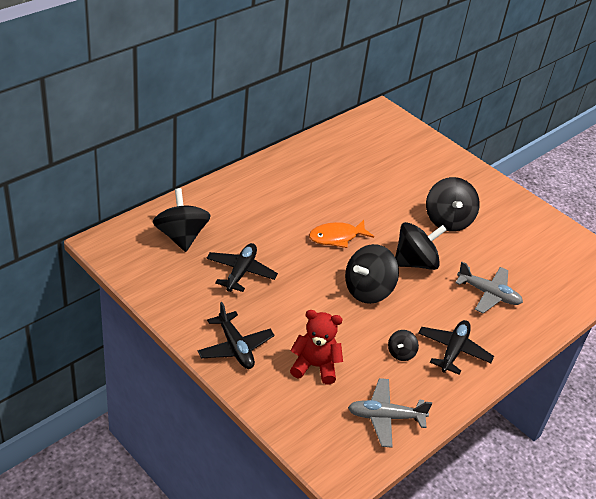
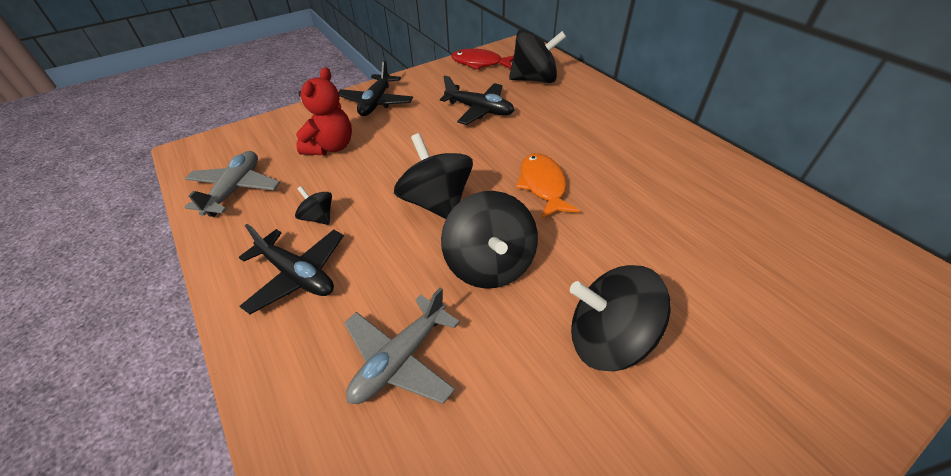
camera: 105 degrees right, 5 degrees up
black plane [198,302,275,369] -> black plane turned 60 degrees counterclockwise [338,59,413,116]
none -> red fish [451,48,514,70]

